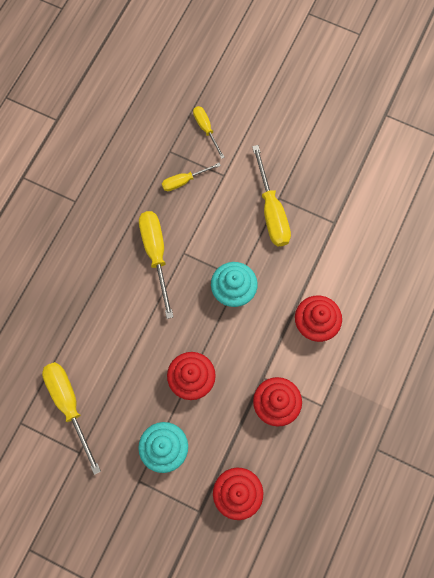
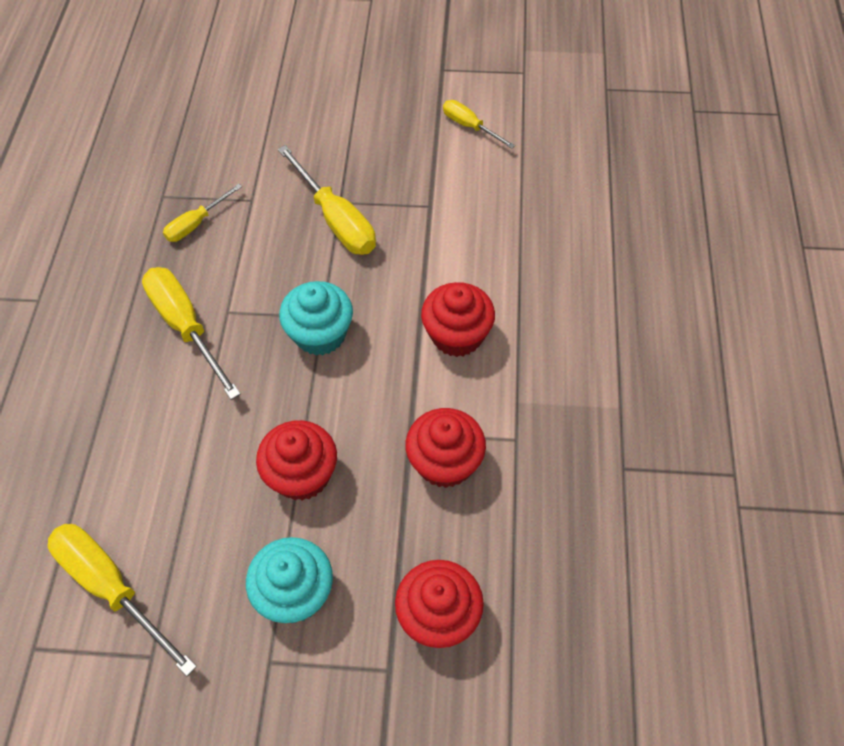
camera: 20 degrees left, 15 degrees down
yellow screwdriver [193,106,225,159] -> yellow screwdriver moved to [443,100,515,149]

